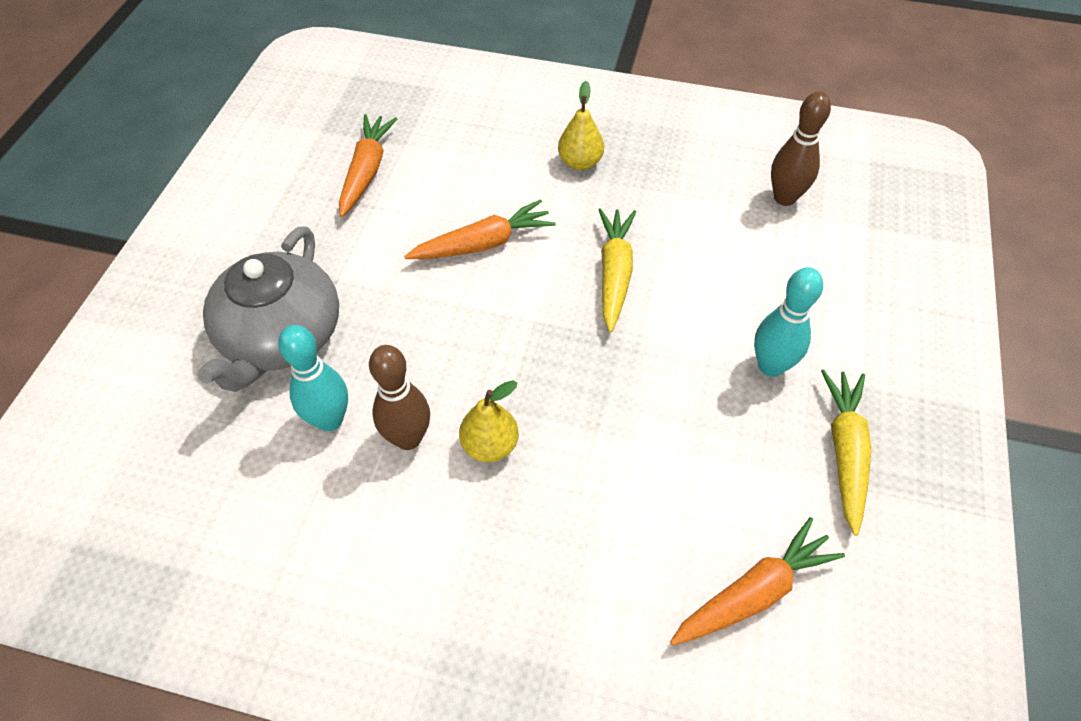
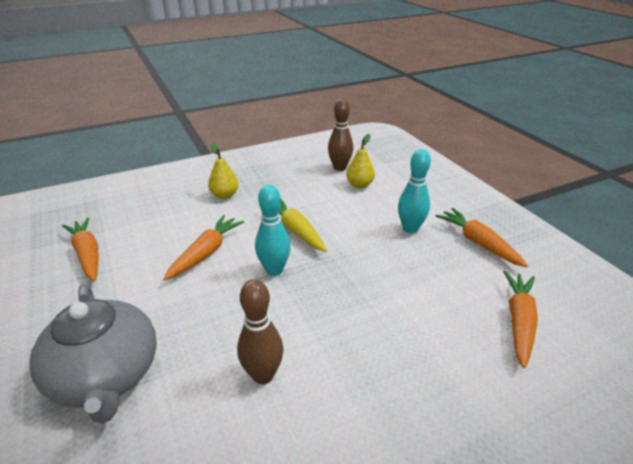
camera: 40 degrees left, 20 degrees down
turquoise bowling pin [278,325,348,431] -> turquoise bowling pin moved to [255,185,291,276]
yellow pear [459,380,519,462] -> yellow pear moved to [346,134,375,188]
yellow carrot [821,369,871,536] -> orange carrot [436,208,528,267]

